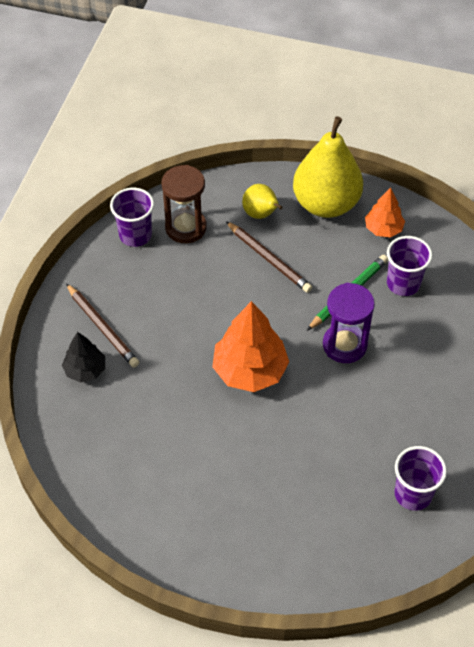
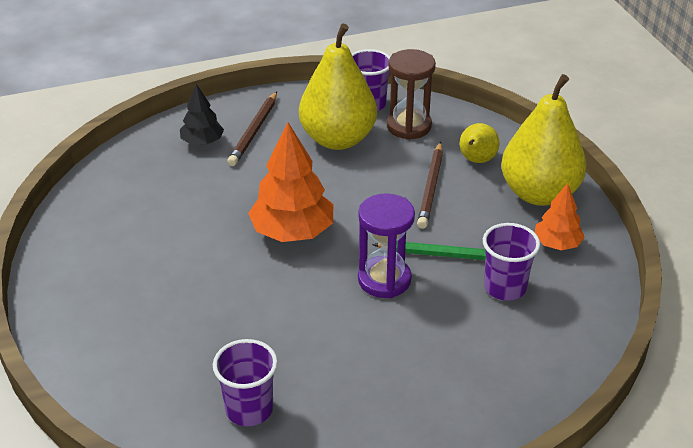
camera: 55 degrees right, 15 degrees down
none -> yellow pear [299,24,377,150]

